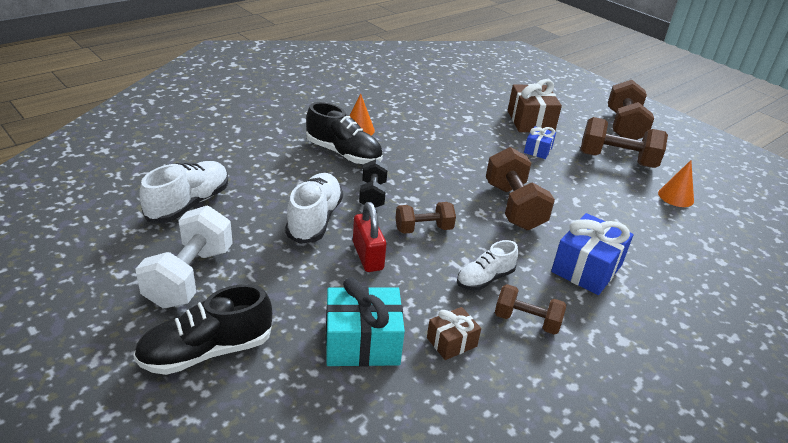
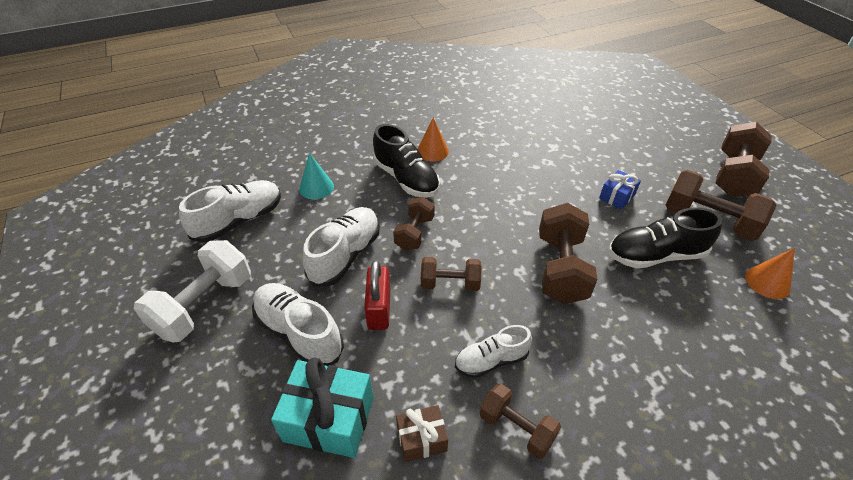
camera: 20 degrees right, 10 degrees up
black shoe [133,284,272,375] -> black shoe moved to [608,207,722,268]
black dumbbell [359,159,388,208] -> brown dumbbell [393,197,435,251]
brown gift [508,79,562,132] -> none
blue gift [551,213,633,295] -> none
none -> white shoe [252,283,344,366]
none -> turquoise cone [299,153,334,199]

